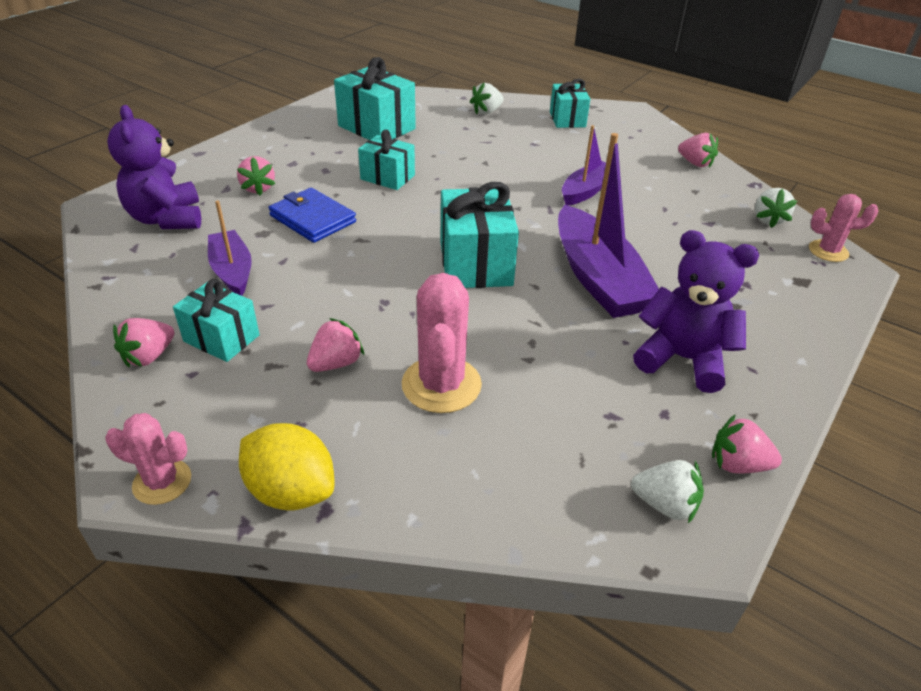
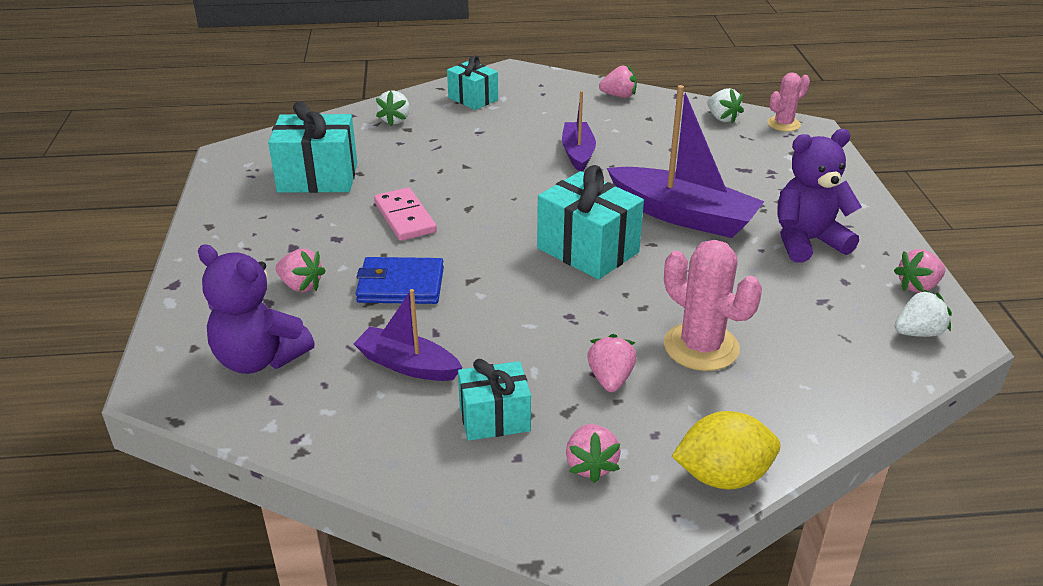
camera: 40 degrees left, 5 degrees down
pink cactus [105,413,191,505] -> none
pink strawberry [113,318,174,367] -> pink strawberry moved to [566,424,621,483]
turquoise gift [358,130,415,190] -> pink domino [374,188,437,241]

